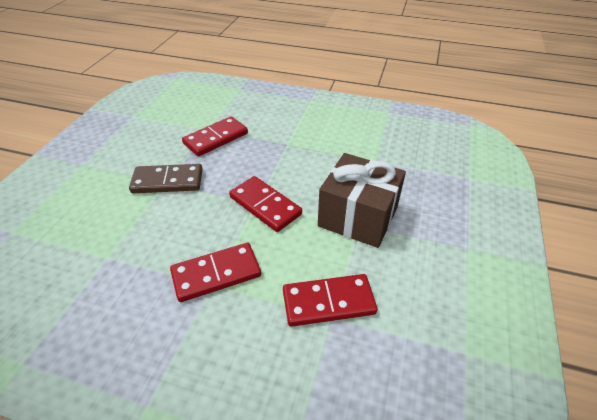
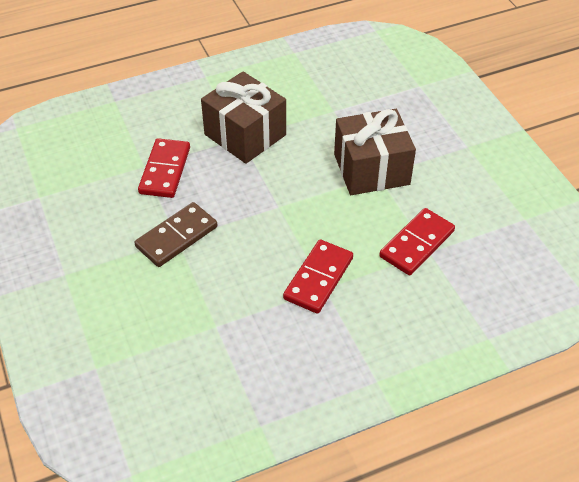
camera: 40 degrees left, 5 degrees up
red domino [229,176,302,232] -> none
none -> brown gift [201,71,286,164]

